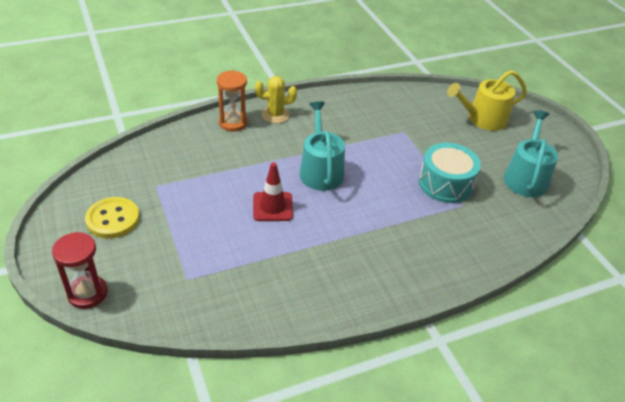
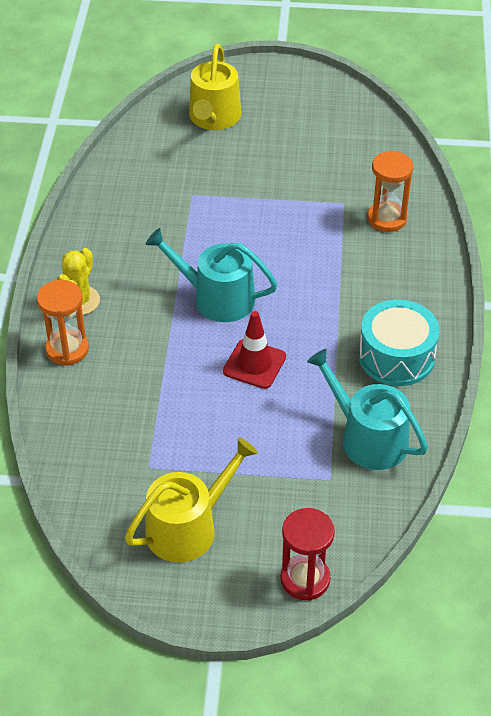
camera: 60 degrees left, 5 degrees up
yellow button [85,197,140,238] -> yellow watering can [125,437,258,563]
turquoise drum [419,143,481,203] -> turquoise drum moved to [359,299,440,386]
turquoise watering can [504,110,558,197] -> turquoise watering can moved to [307,349,428,470]
none -> orange hourglass [367,151,413,232]

